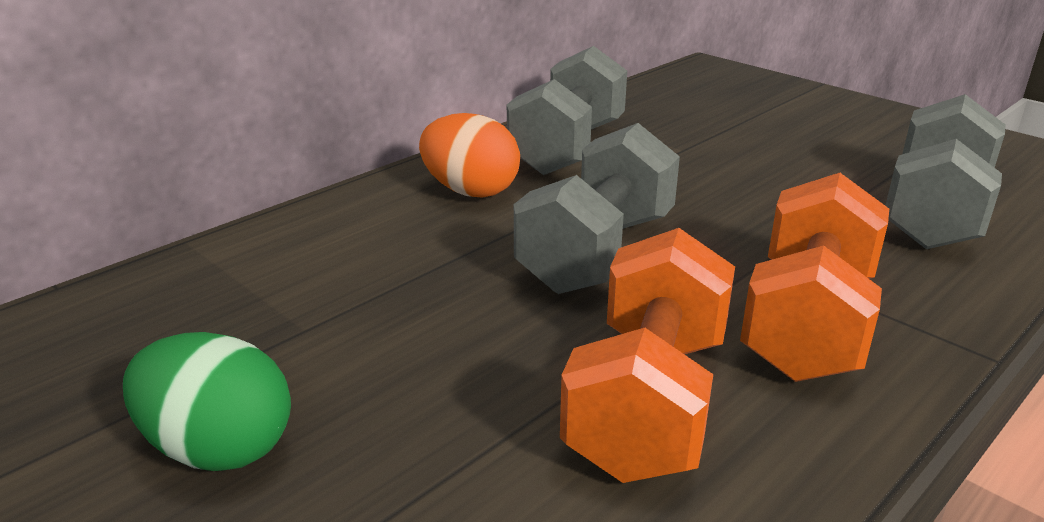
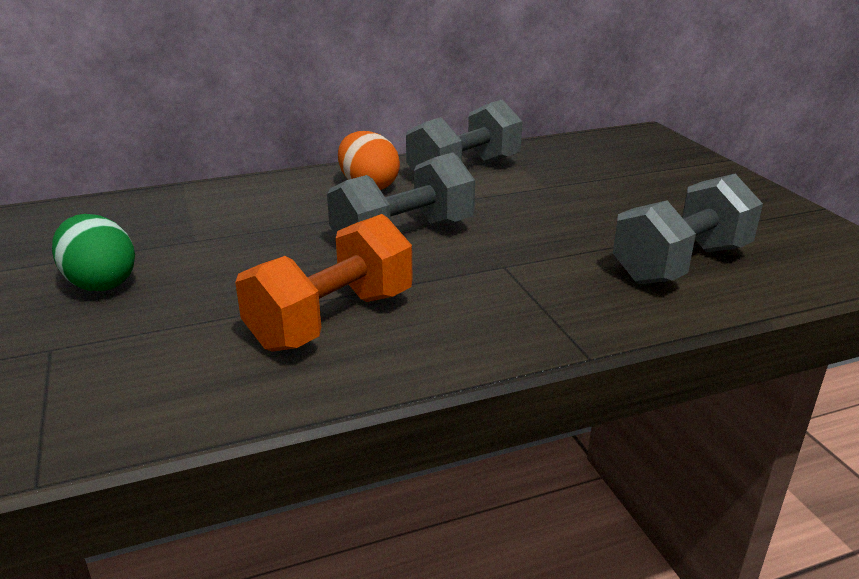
camera: 25 degrees right, 0 degrees up
orange dumbbell [740,173,889,382] -> none

